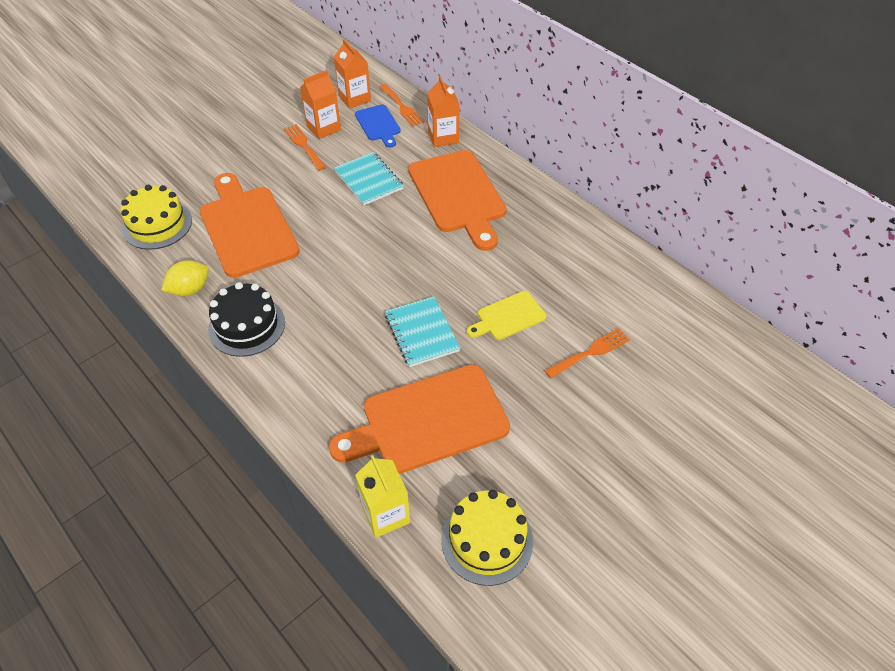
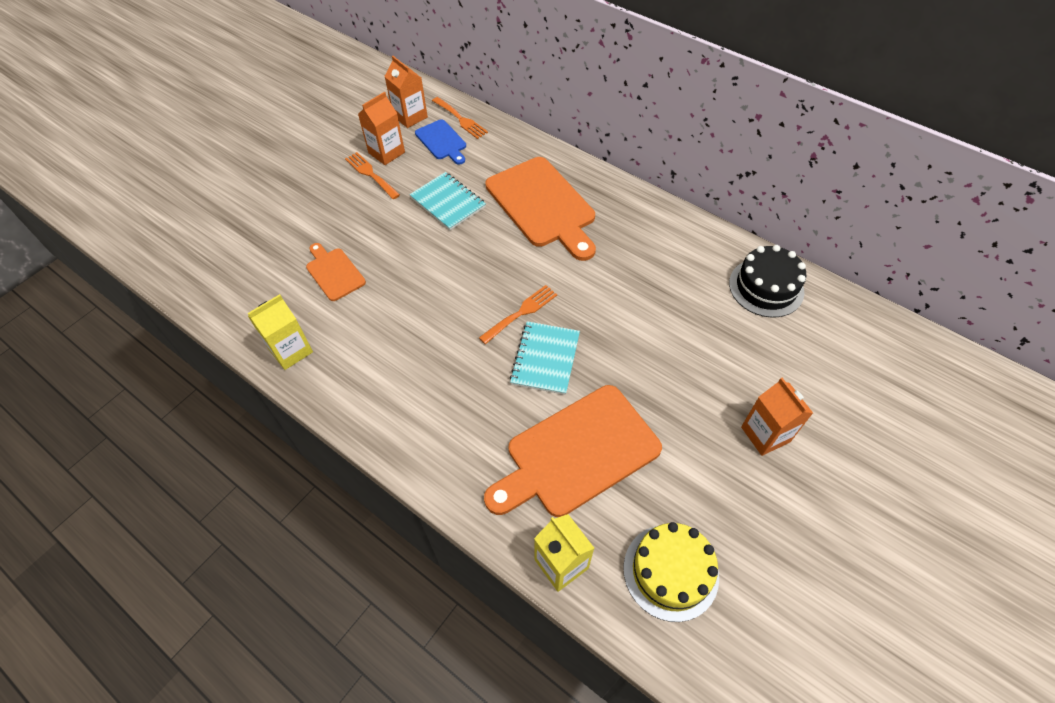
camera: 10 degrees left, 5 degrees up
yellow cake [121,185,192,250] -> none
yellow lemon [162,261,209,296] -> yellow carton [248,294,313,370]
orange cutting board [200,173,300,278] -> orange cutting board [306,243,366,301], size x0.51
black cake [208,282,285,357] -> black cake moved to [729,245,806,318]
turquoise notebook [385,297,460,367] -> turquoise notebook turned 45 degrees clockwise [509,321,580,395]
orange carton [427,76,460,147] -> orange carton moved to [741,378,813,456]
yellow cutting board [467,291,546,340] -> none
orange fork [545,328,630,378] -> orange fork moved to [479,285,557,344]

